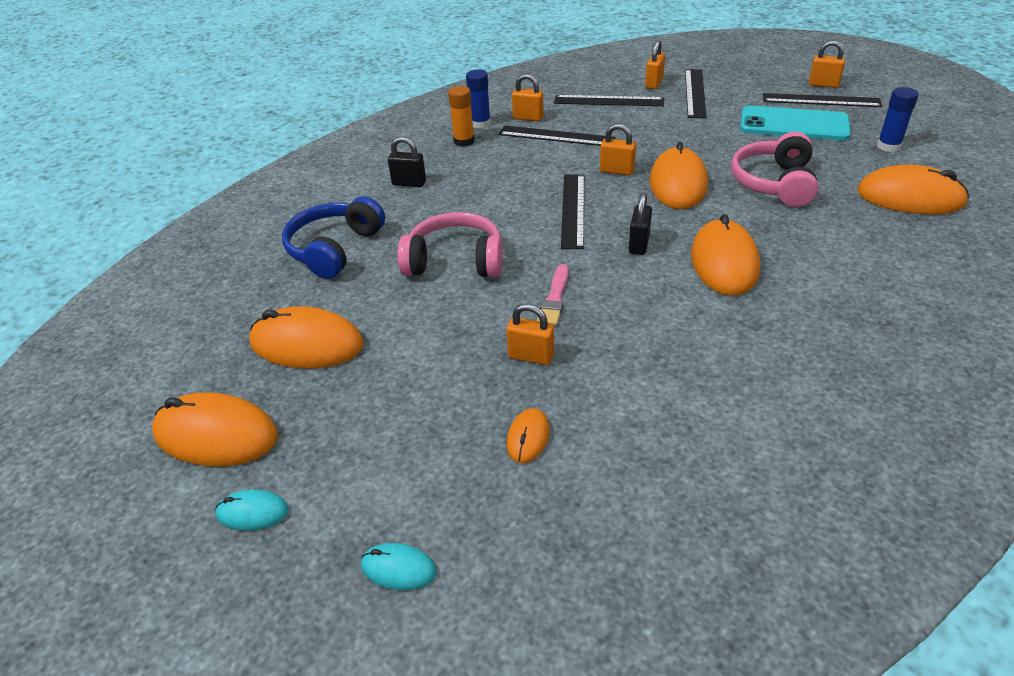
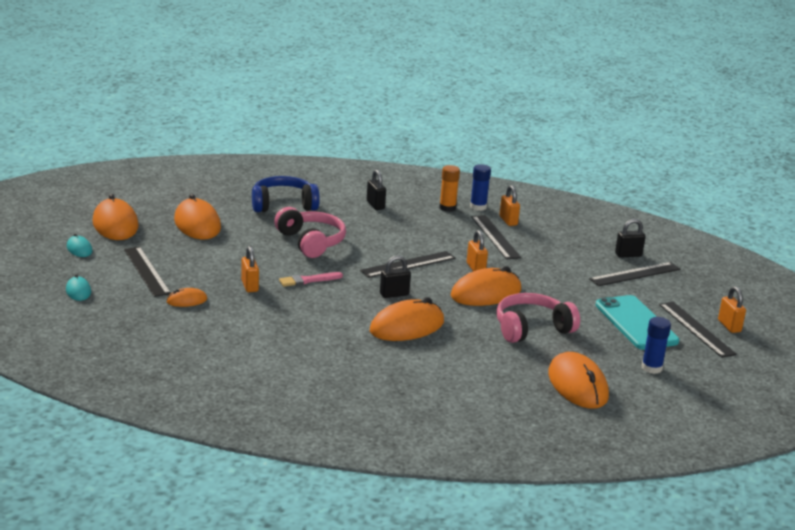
camera: 50 degrees right, 15 degrees down
black ruler [554,95,664,106] -> black ruler moved to [124,247,171,297]
orange padlock [645,40,665,89] -> black padlock [615,219,646,258]

